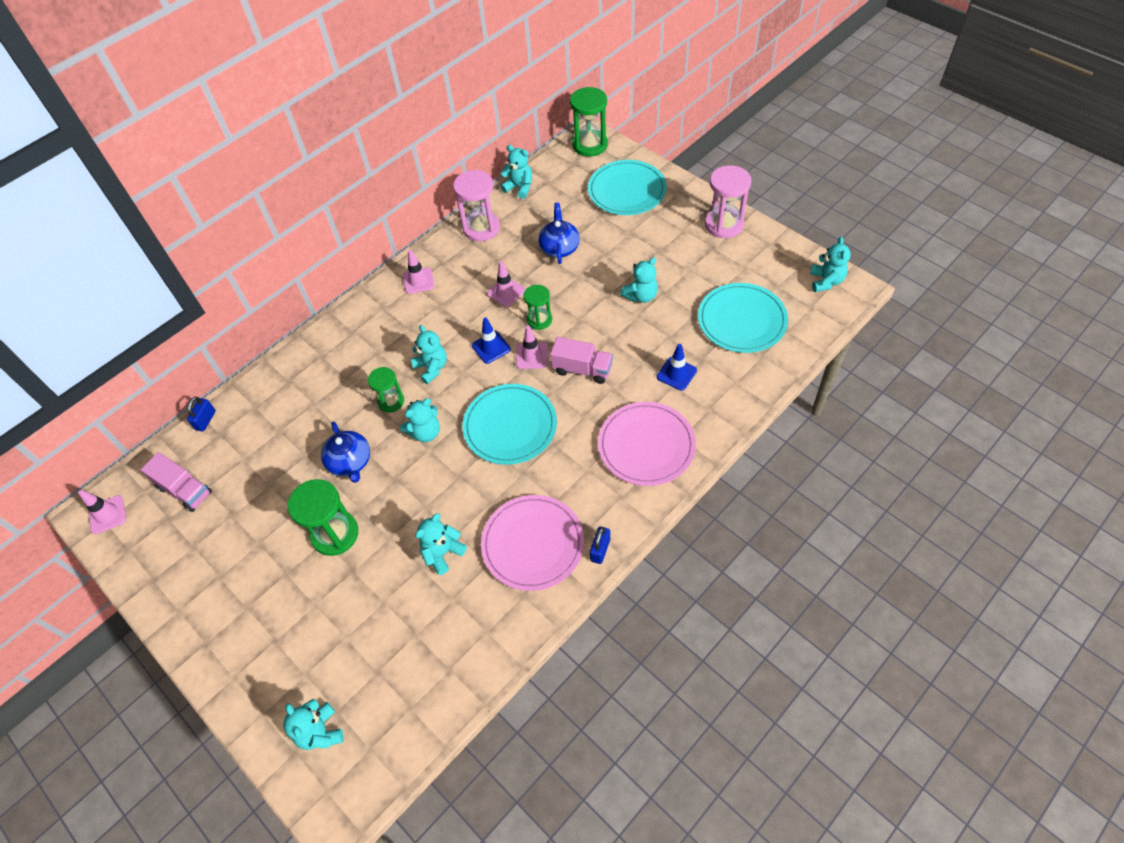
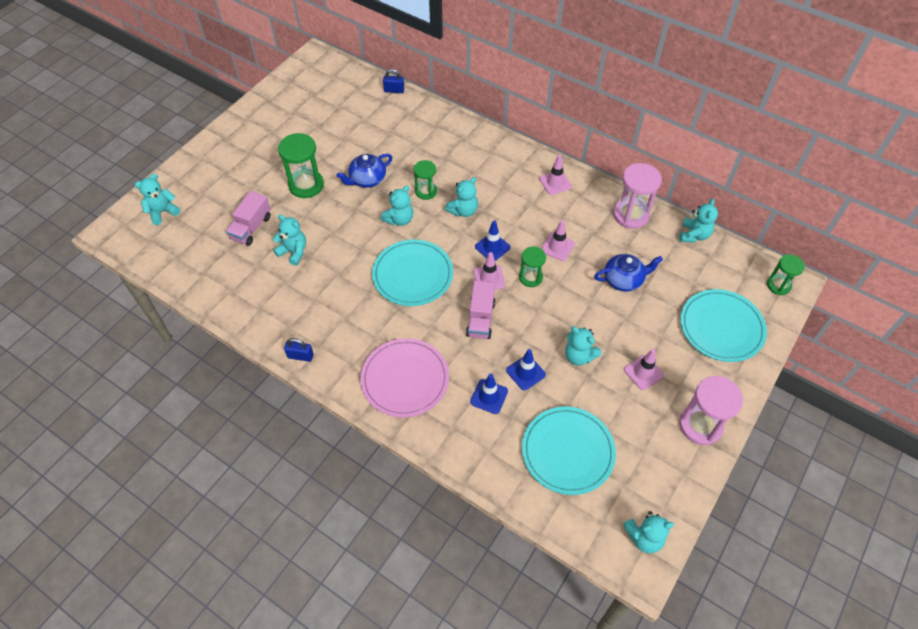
camera: 75 degrees right, 0 degrees up
pink traffic cone [78,490,126,534] -> pink traffic cone moved to [624,349,664,390]
pink truck [141,452,212,512] -> pink truck moved to [226,191,271,246]
turquoise teddy bear [400,398,440,442] -> turquoise teddy bear turned 90 degrees counterclockwise [381,185,413,226]
pink plate [481,495,584,591] -> none
green hourglass [570,87,608,157] -> green hourglass [767,254,805,295], size x0.62
none -> blue traffic cone [506,349,546,390]

